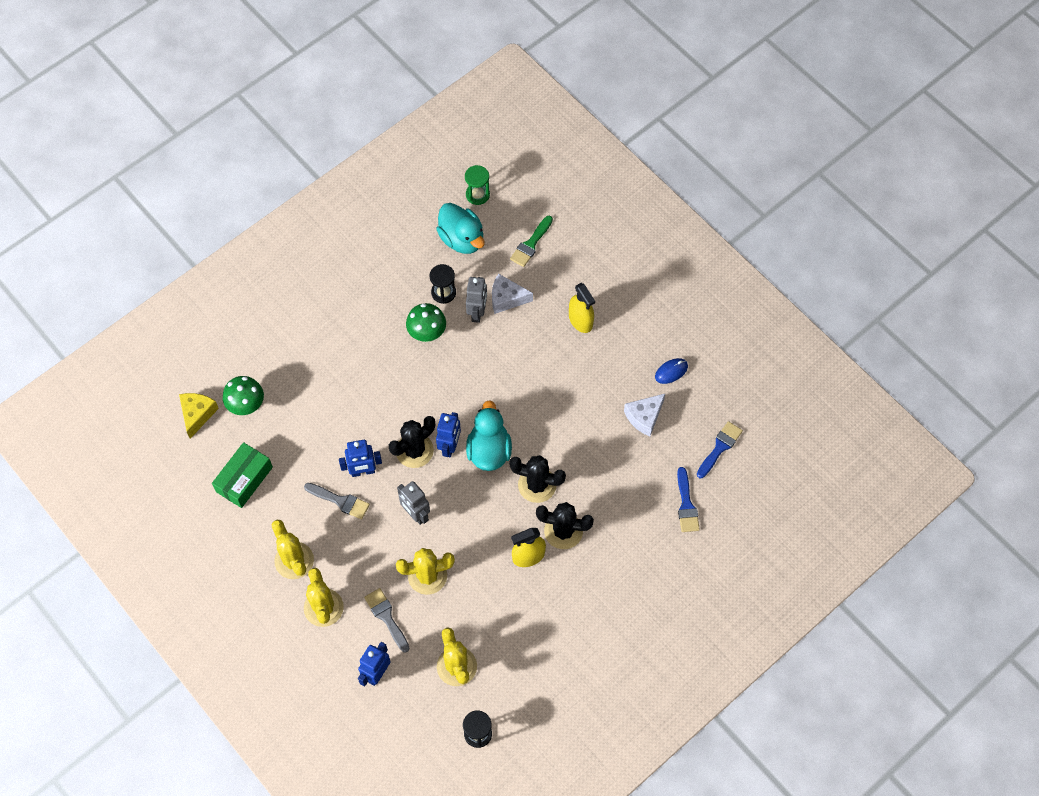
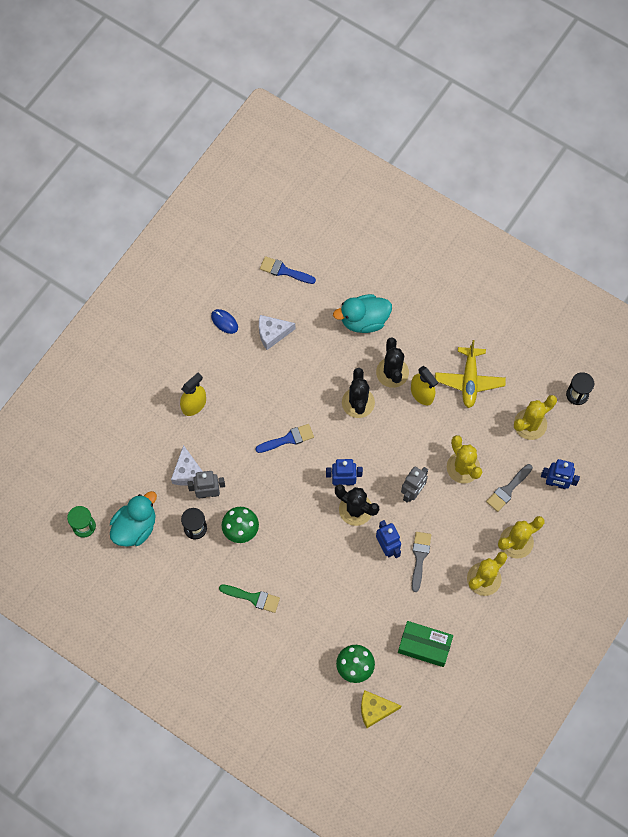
camera: 105 degrees left, 5 degrees up
turquoise duck [466,400,512,471] -> turquoise duck moved to [333,294,392,333]
green brush [510,216,553,267] -> green brush moved to [219,585,280,613]
white cheese [624,394,665,436] -> white cheese turned 135 degrees clockwise [259,315,295,350]
blue brush [677,467,700,532] -> blue brush moved to [255,424,314,453]
none -> yellow plane [435,340,506,408]

